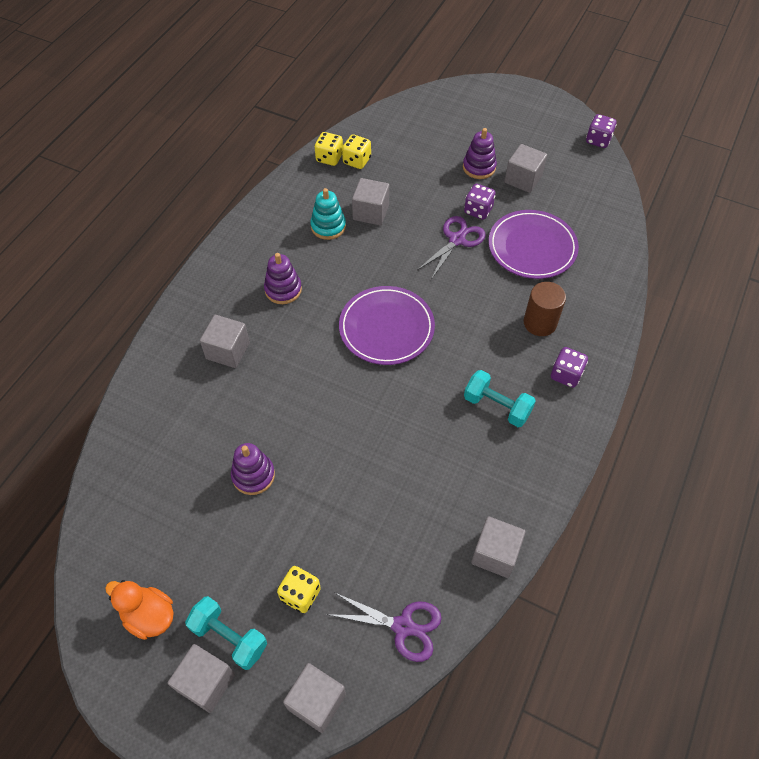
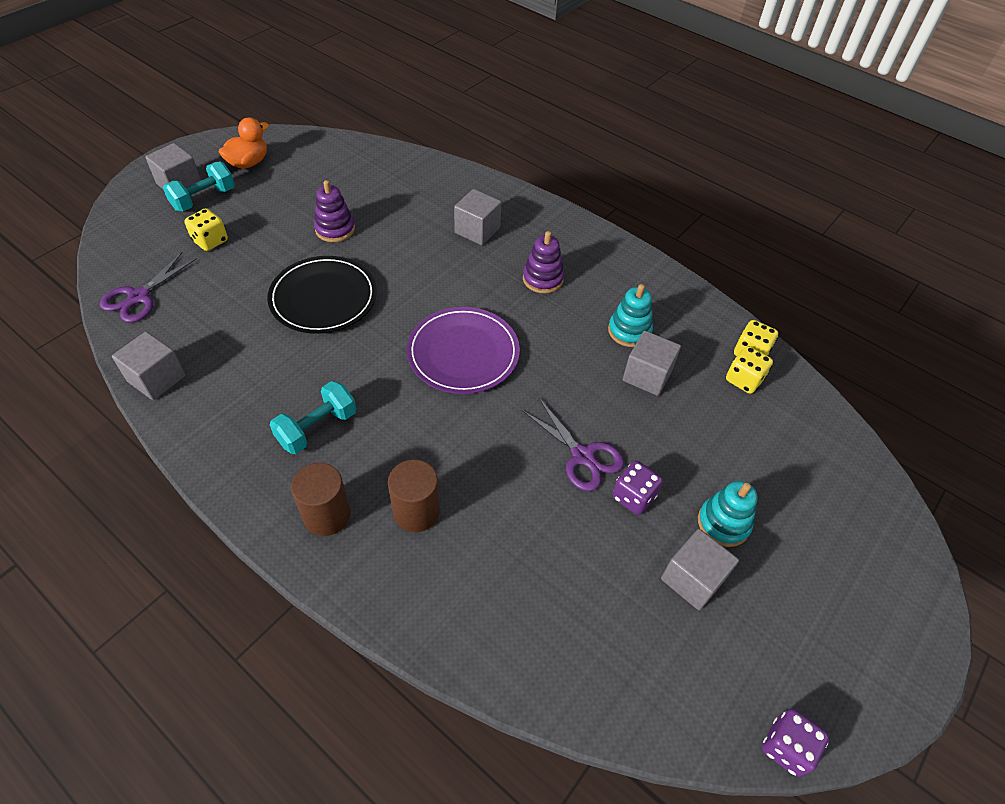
camera: 100 degrees right, 5 degrees down
grey cube [283,663,346,733] -> none
purple stacking toy [463,128,497,179] -> turquoise stacking toy [698,481,758,547]
purple plate [488,210,579,279] -> none
purple dice [551,347,588,388] -> brown cylinder [291,463,351,536]
none -> black plate [267,256,377,334]

